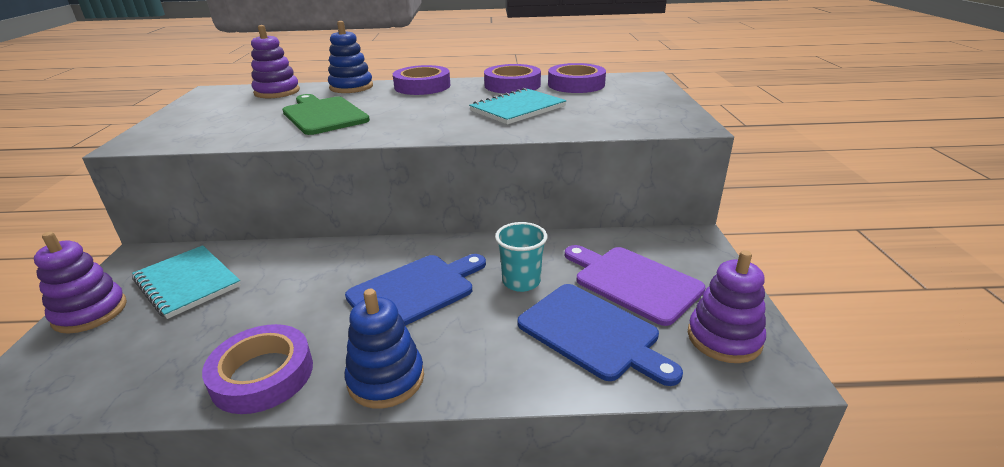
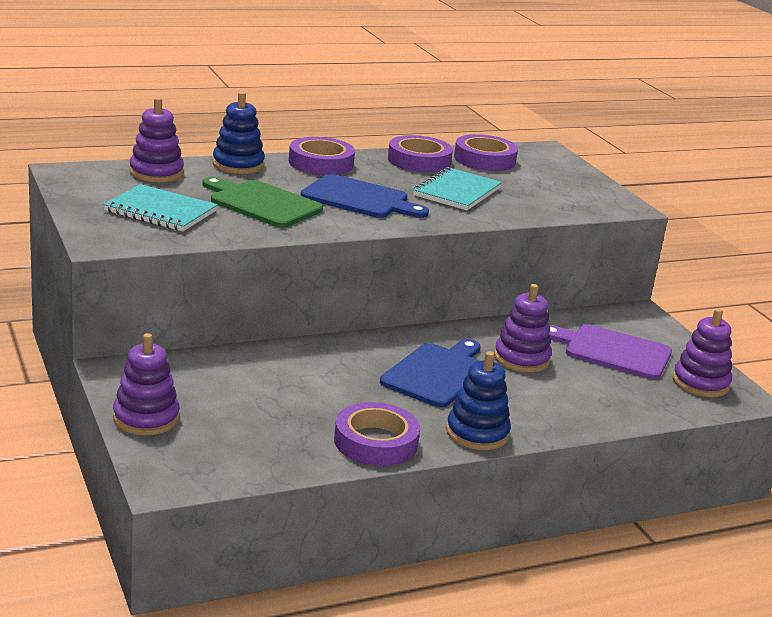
camera: 25 degrees left, 5 degrees down
turquoise notebook [132,245,241,319] -> turquoise notebook moved to [103,184,218,231]
turquoise cup [495,222,547,292] -> purple stacking toy [494,284,552,372]
blue cutting board [517,284,683,386] -> blue cutting board moved to [301,174,429,218]

